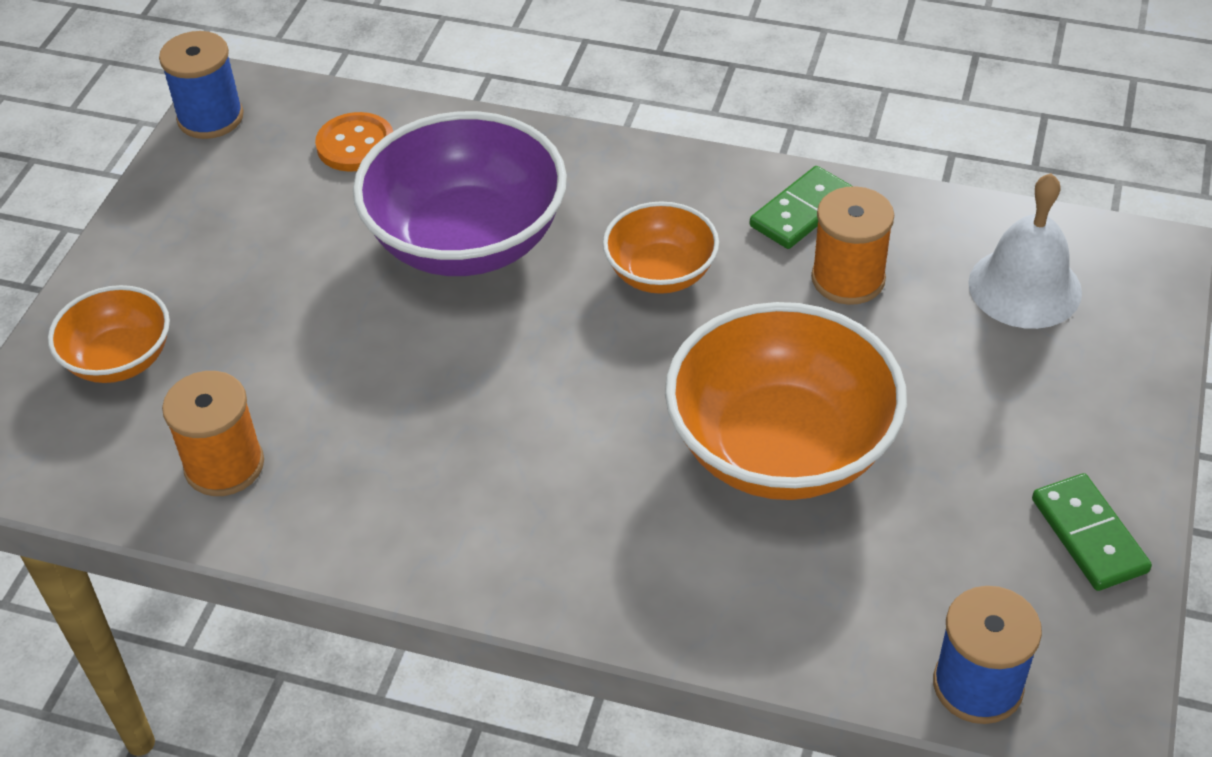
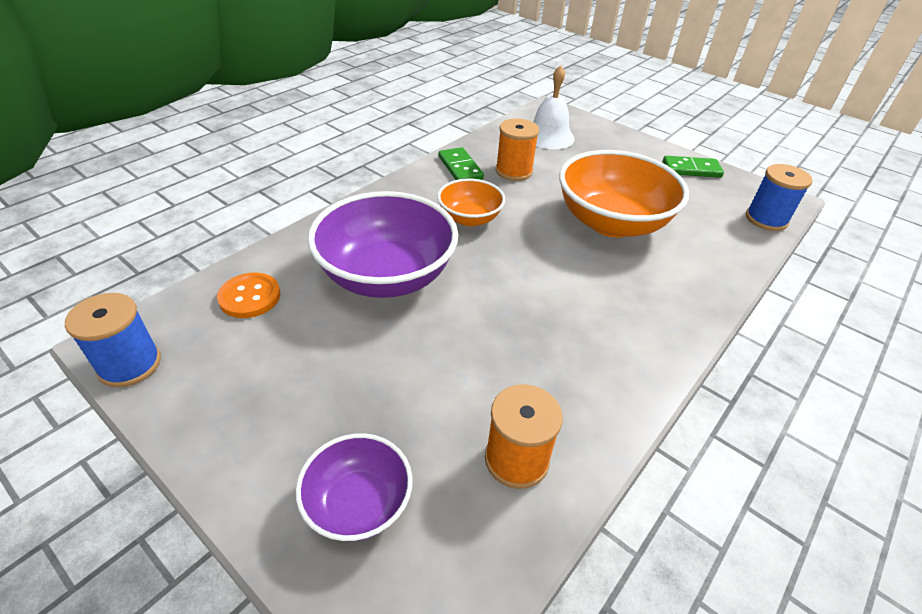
camera: 70 degrees left, 5 degrees down
orange bowl [48,285,170,383] -> purple bowl [296,433,413,542]

